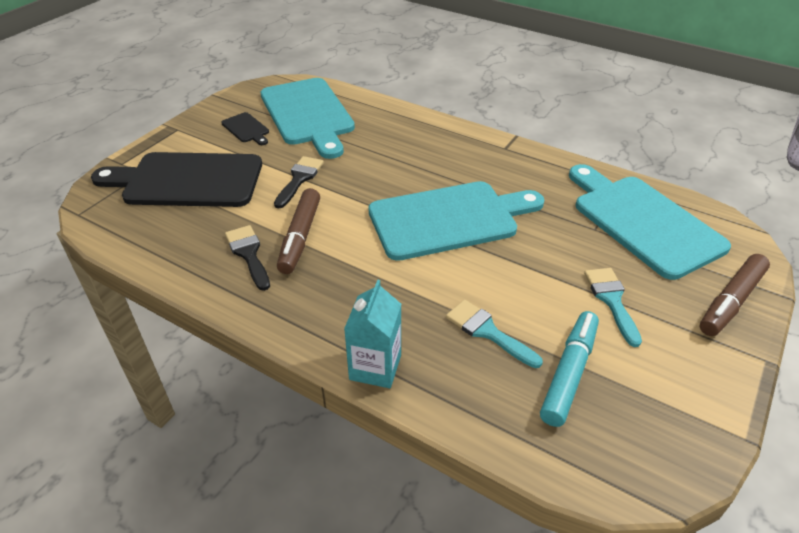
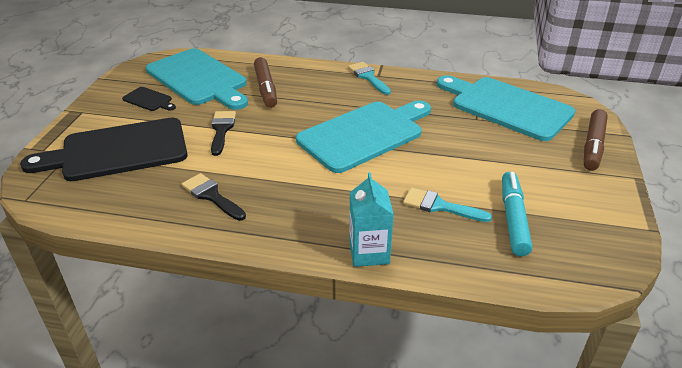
camera: 20 degrees left, 5 degrees down
brown marker [277,188,320,274] -> brown marker moved to [254,57,277,108]
turquoise brush [584,268,642,347] -> turquoise brush moved to [348,62,391,95]

